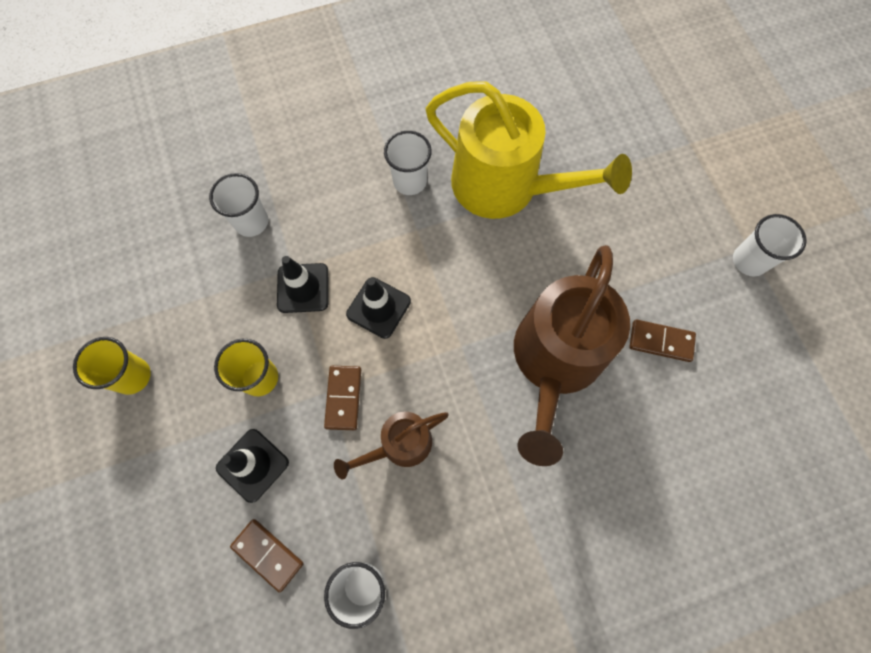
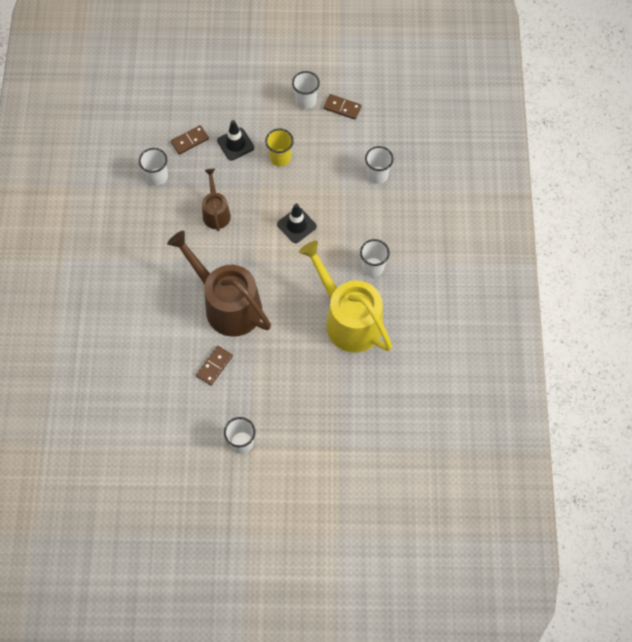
camera: 110 degrees right, 5 degrees down
yellow cup [73,337,151,395] -> white cup [292,71,320,109]
black traffic cone [277,256,328,313] -> none
brown domino [324,366,361,430] -> brown domino moved to [324,94,362,120]
yellow watering can [426,81,632,219] -> yellow watering can turned 90 degrees clockwise [299,240,392,353]

